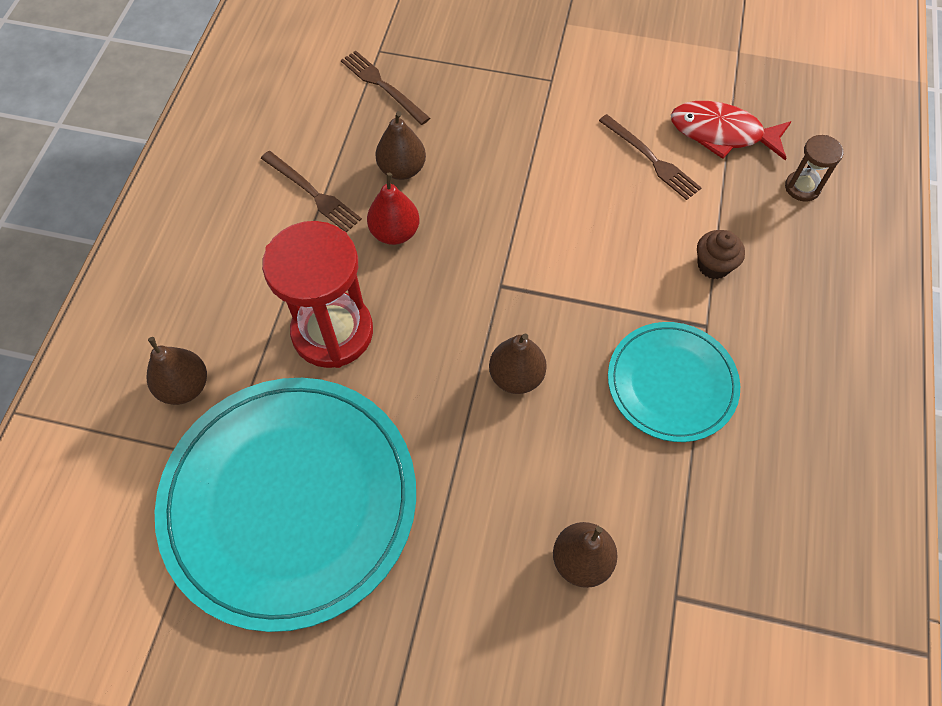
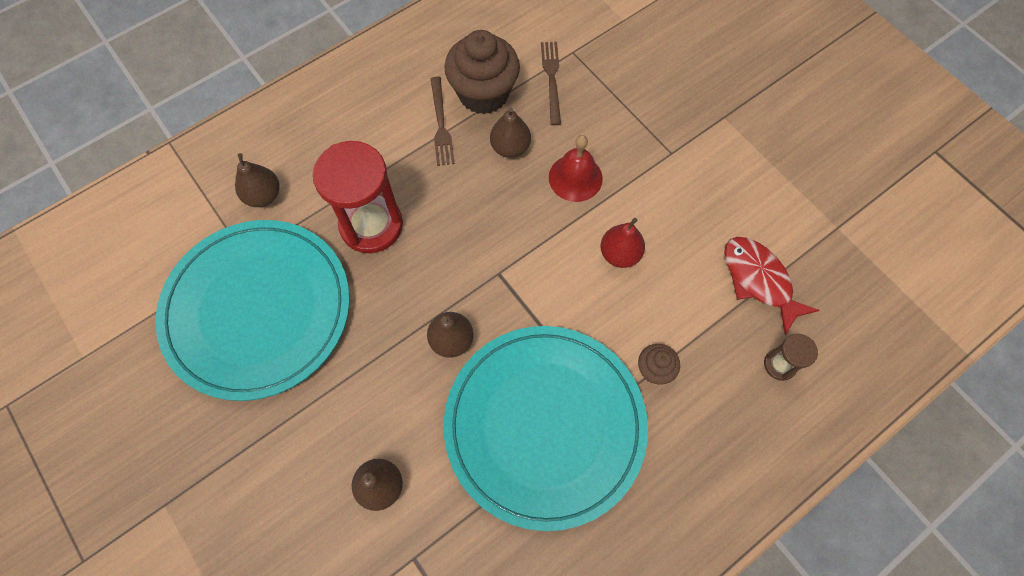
camera: 40 degrees right, 5 degrees up
red pear [367,173,420,245] -> red pear moved to [601,218,645,268]
brown fork [599,114,701,200] -> none
turquoise plate [608,322,740,442] -> turquoise plate [444,326,648,531], size x1.83
none -> brown cupcake [444,30,520,114]
none -> red bell [549,135,603,202]

